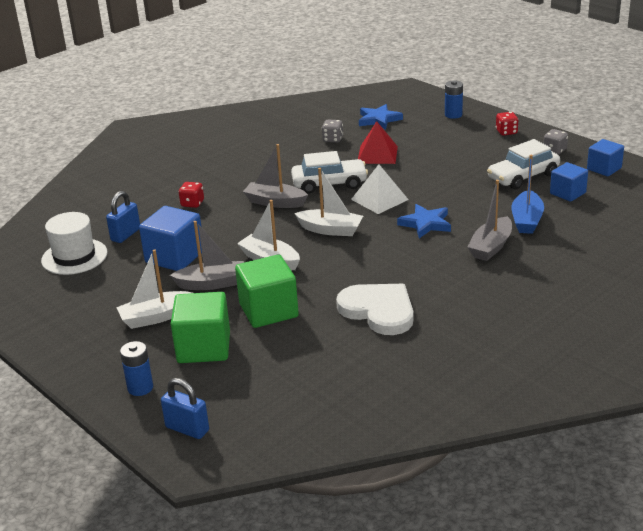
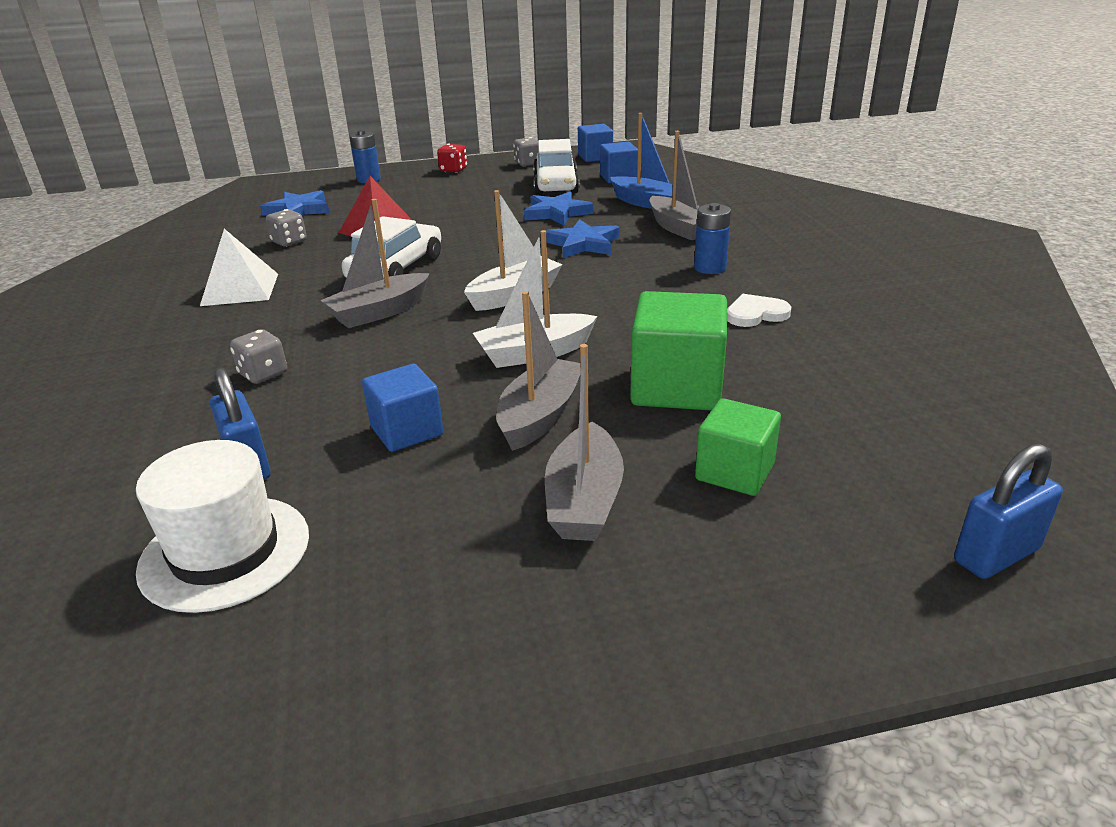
camera: 60 degrees left, 0 degrees up
white boat [116,249,192,329] -> grey boat [545,344,624,541]
blue battery [120,341,153,396] -> blue battery moved to [694,203,731,274]
blue cube [139,206,202,271] -> blue cube [362,364,443,452], size x0.63
green cube [171,292,230,363] -> green cube [695,398,781,496], size x0.63
red dice [179,182,204,208] -> grey dice [230,329,287,384]
white heart [336,284,413,335] -> white heart [727,294,791,327], size x0.51
white pyramid [351,164,409,214] -> white pyramid moved to [200,229,278,306]
none -> blue star [524,192,593,225]

